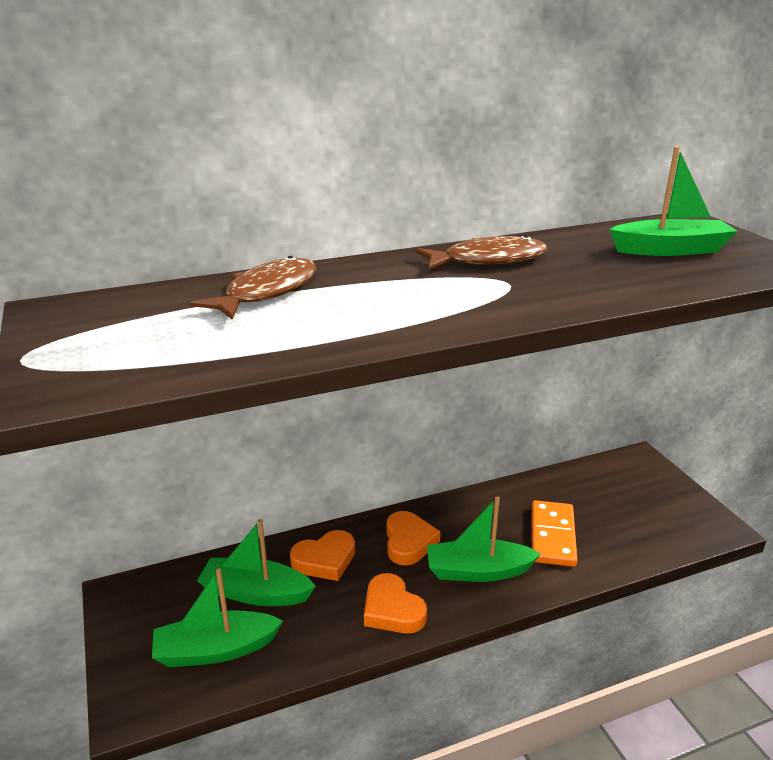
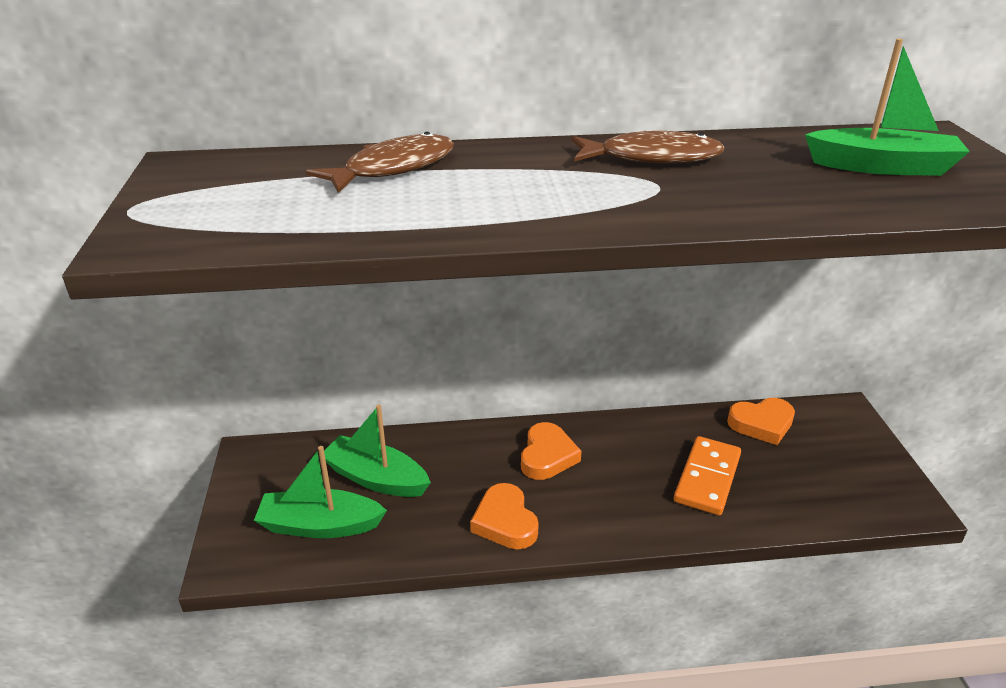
camera: 15 degrees right, 5 degrees up
orange heart [290,530,355,581] -> orange heart moved to [727,398,795,445]
green boat [427,497,541,582] -> none

